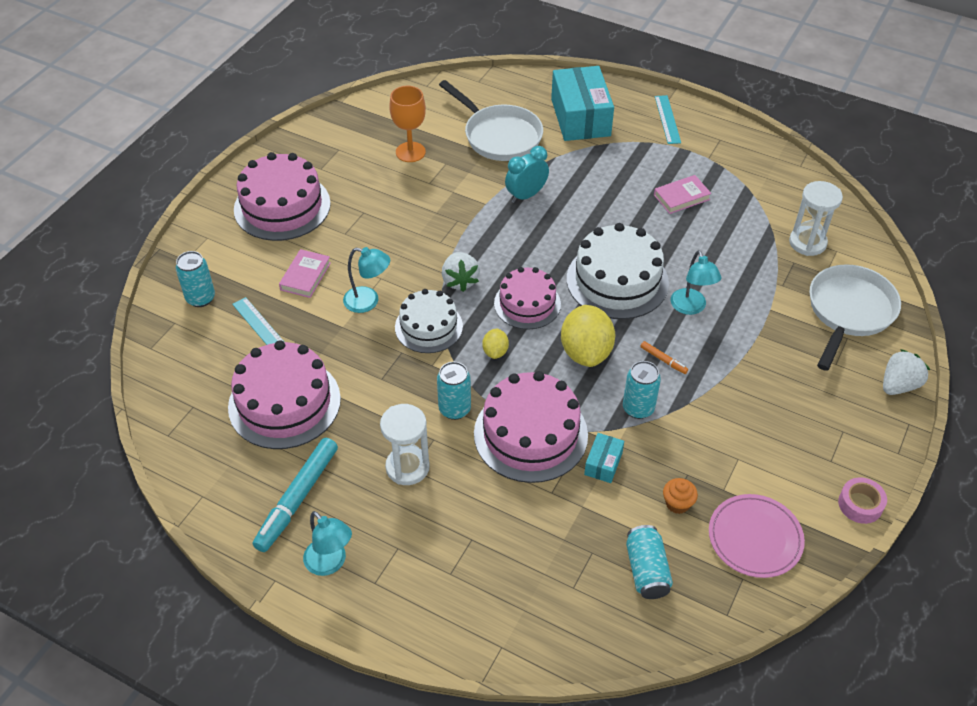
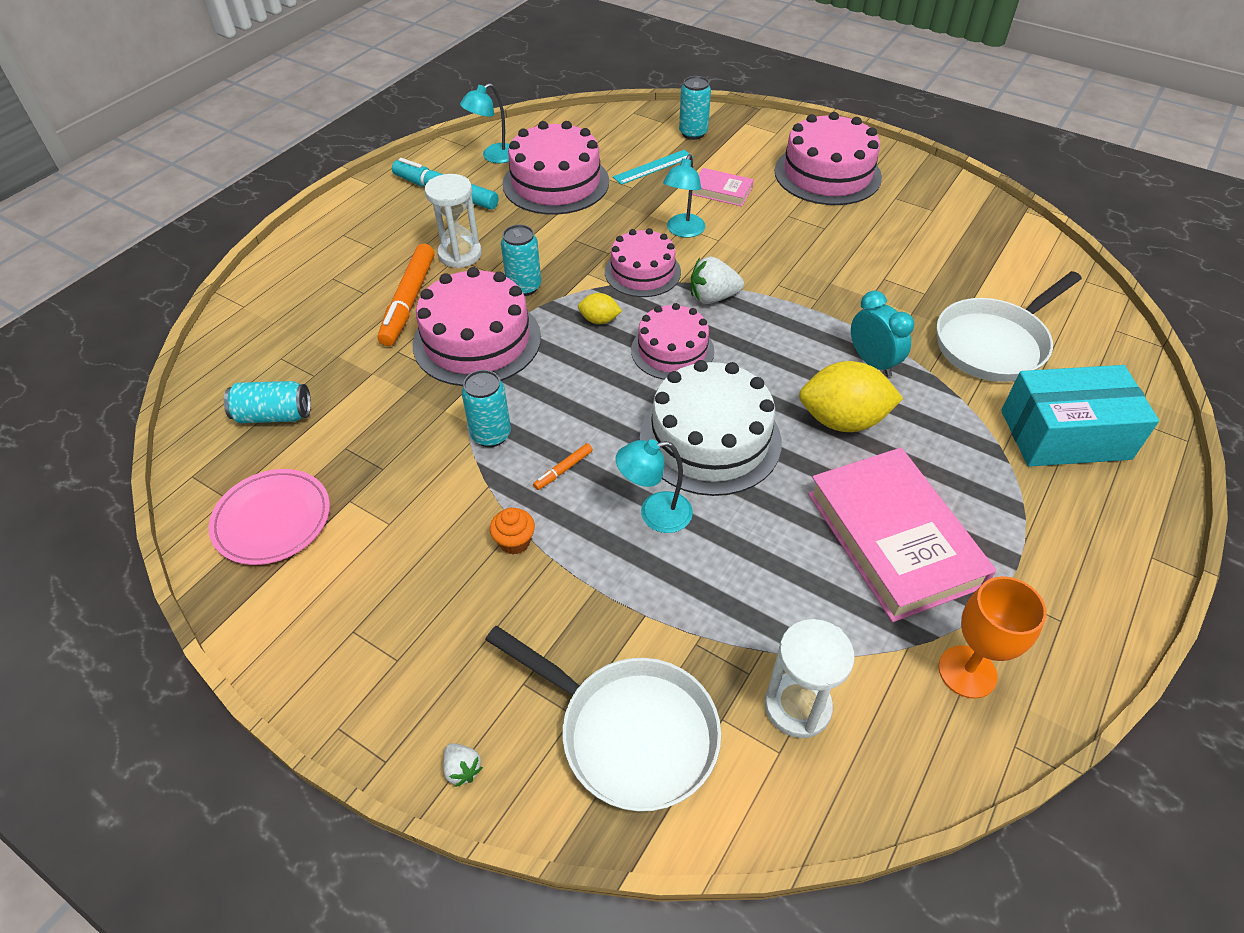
camera: 95 degrees right, 0 degrees up
turquoise lamp [303,511,352,576] -> turquoise lamp moved to [460,83,509,163]
orange goblet [389,86,426,162] -> orange goblet moved to [938,576,1047,699]
white cake [395,289,463,353] -> pink cake [605,228,681,297]
yellow lemon [561,305,615,367] -> yellow lemon moved to [799,361,903,432]
turquoise box [584,433,624,483] -> none
pink book [654,175,712,214] -> pink book [808,448,996,622], size x2.11
turquoise ruler [655,95,681,144] -> none
orange cupcake [663,478,698,514] -> orange cupcake moved to [490,508,535,555]
pink tape [838,477,887,524] -> none
white strawberry [883,349,930,395] -> white strawberry [443,743,483,787], size x0.55
none -> orange marker [377,244,435,346]

